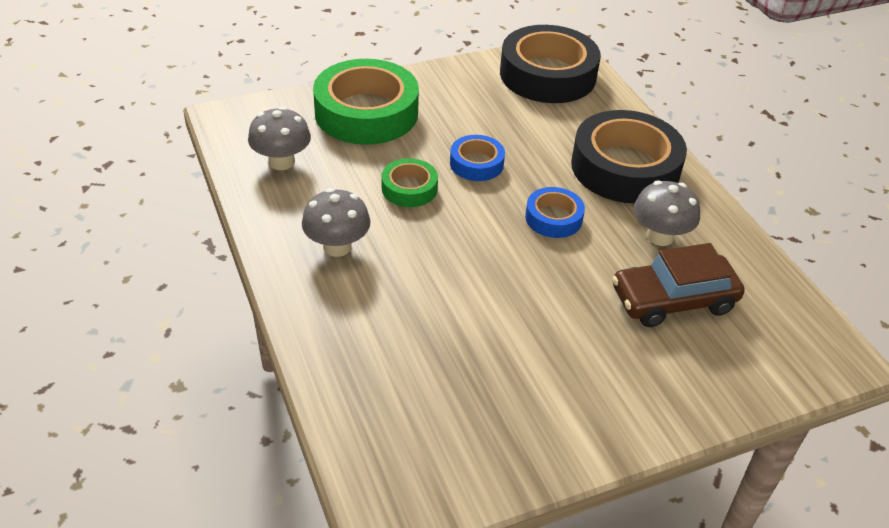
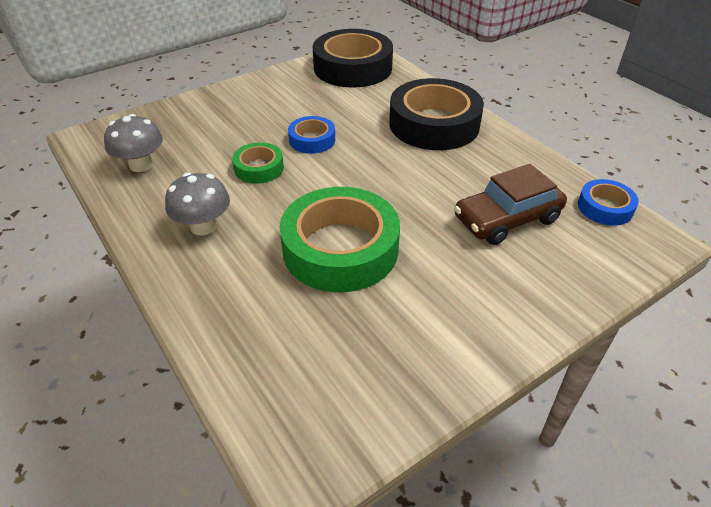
camera: 10 degrees left, 0 degrees up
green tape [313,59,419,145] -> green tape moved to [280,187,400,292]
blue tape [525,187,585,238] -> blue tape moved to [578,179,639,226]
grey mushroom [634,180,700,246] -> none

